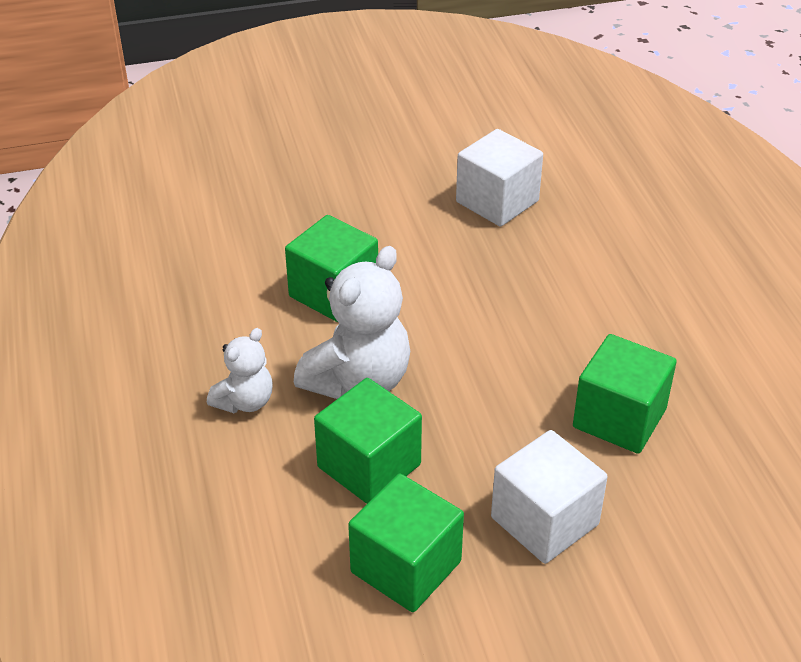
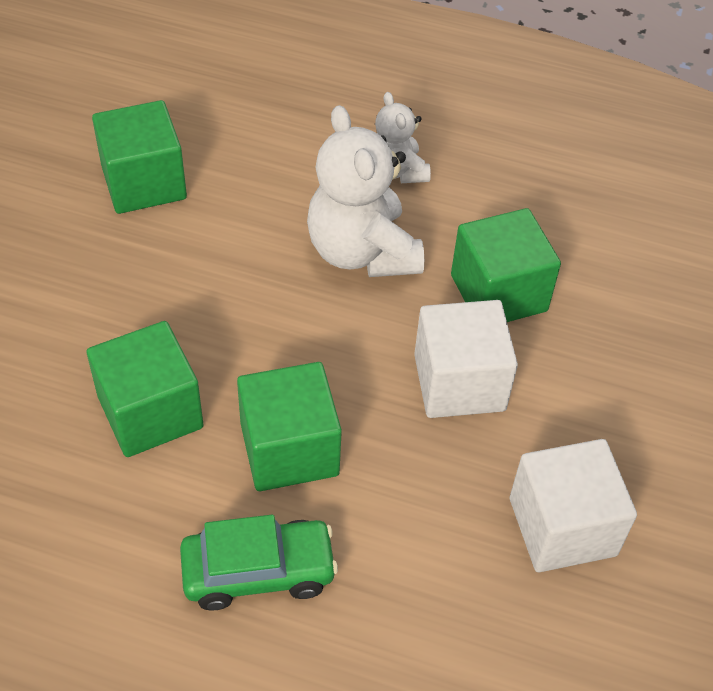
camera: 120 degrees right, 10 degrees up
green cube [314,378,422,504] -> green cube moved to [237,362,342,491]
white cube [491,430,608,564] -> white cube moved to [414,300,518,418]
none -> green car [180,515,338,611]

